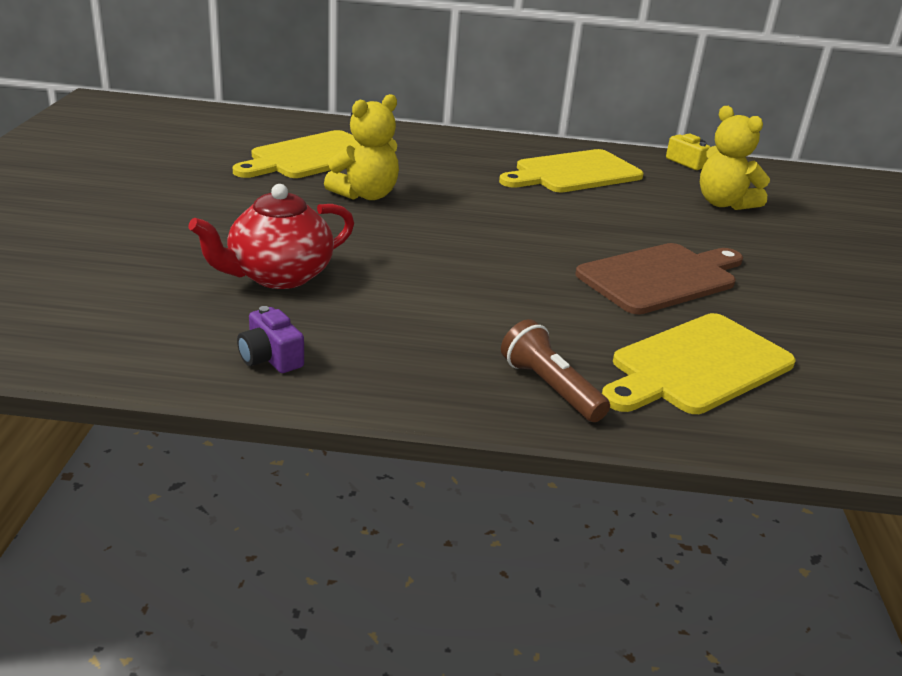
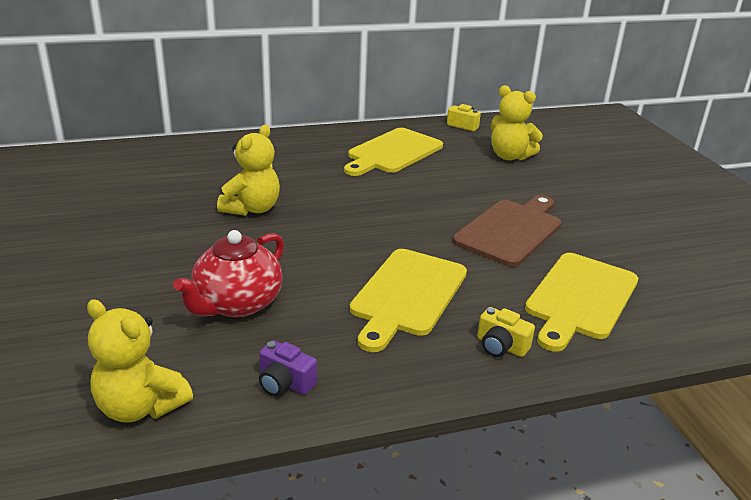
camera: 20 degrees left, 0 degrees up
yellow cutting board [233,130,358,178] -> yellow cutting board moved to [350,249,467,352]
brown flashlight [501,319,610,422] -> yellow camera [477,307,535,357]
none -> yellow teddy bear [87,299,193,423]

